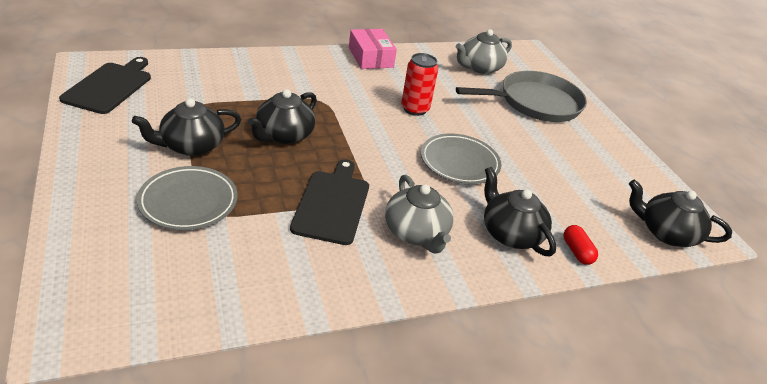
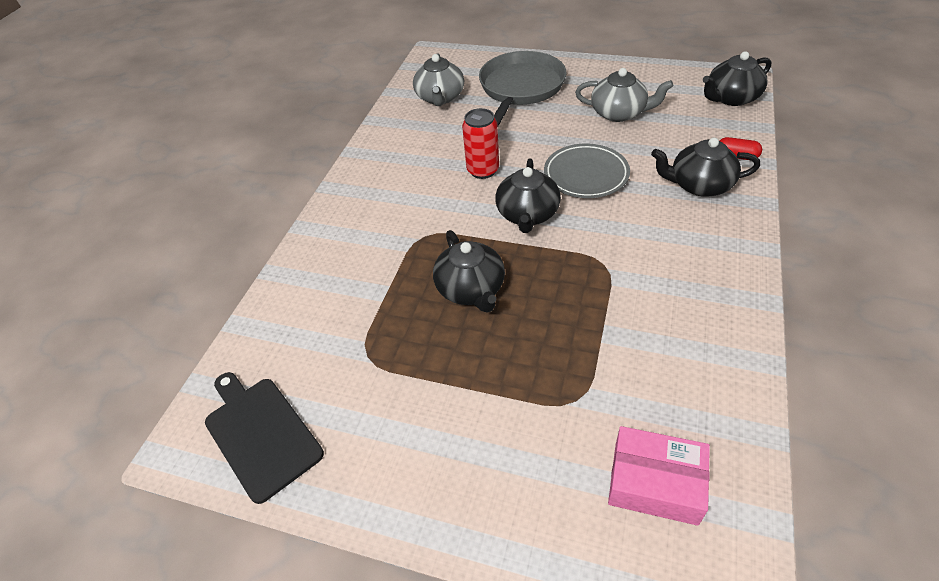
camera: 45 degrees left, 10 degrees up
black teapot [132,98,241,156] -> black teapot moved to [495,158,561,233]
grey plate [137,166,237,230] -> none
black cutting board [290,159,369,245] -> none
pink box [349,29,397,69] -> pink box moved to [608,426,710,526]
grey teapot [385,175,454,253] -> grey teapot moved to [575,68,673,122]

